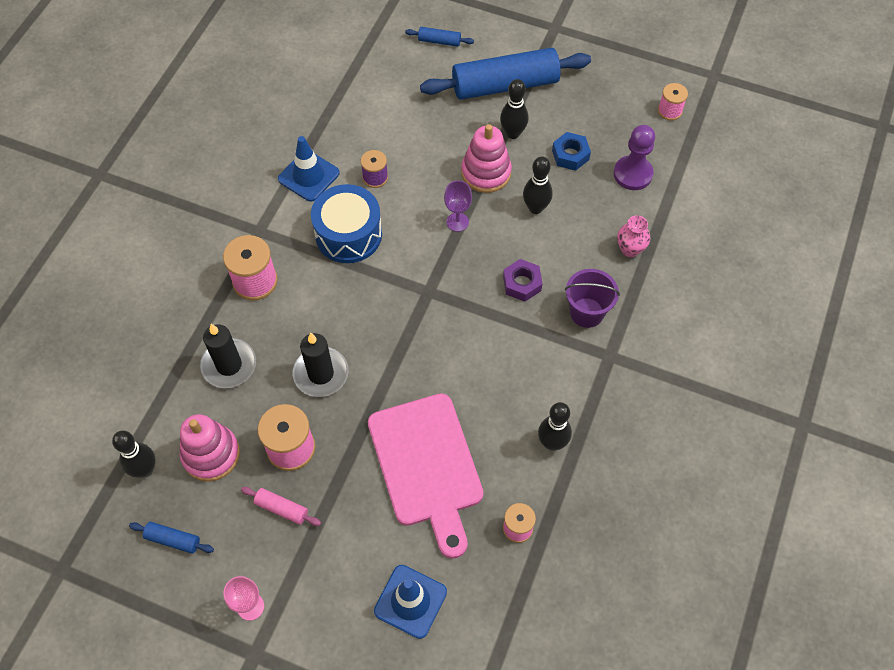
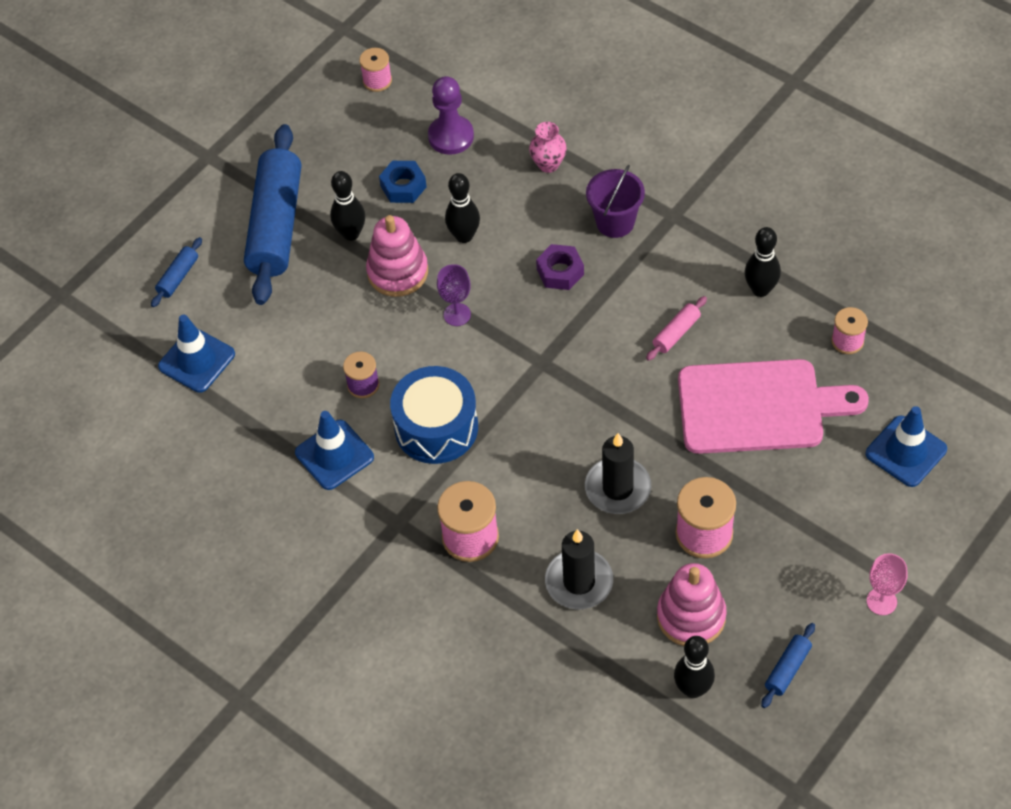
camera: 70 degrees left, 5 degrees down
pink rolling pin [241,487,321,526] -> pink rolling pin moved to [646,296,707,361]
none -> blue traffic cone [158,315,235,393]

